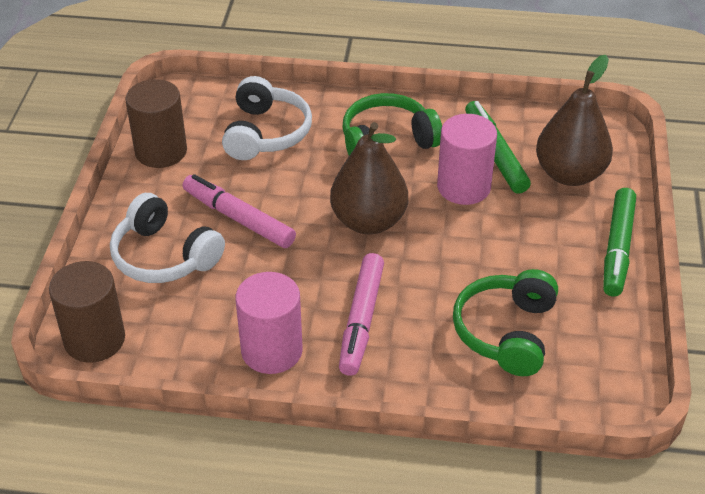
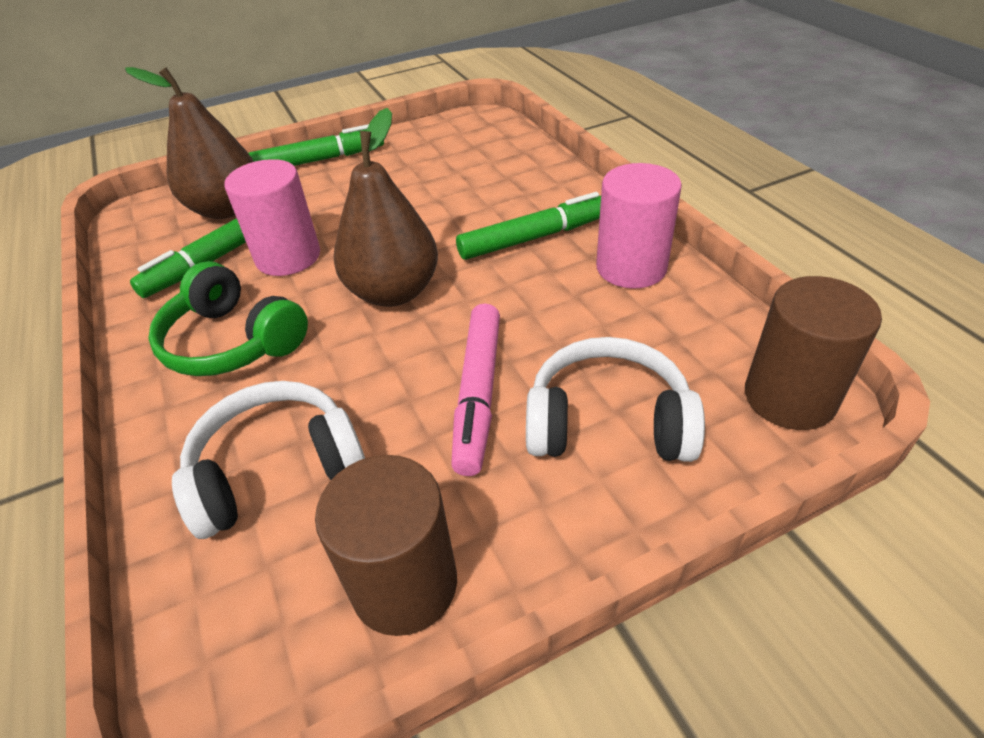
camera: 120 degrees left, 0 degrees up
white headphones [110,193,225,283] -> white headphones turned 90 degrees counterclockwise [526,337,705,462]
pink marker [339,253,384,376] -> green marker [456,192,601,260]
green headphones [453,269,558,376] -> none

